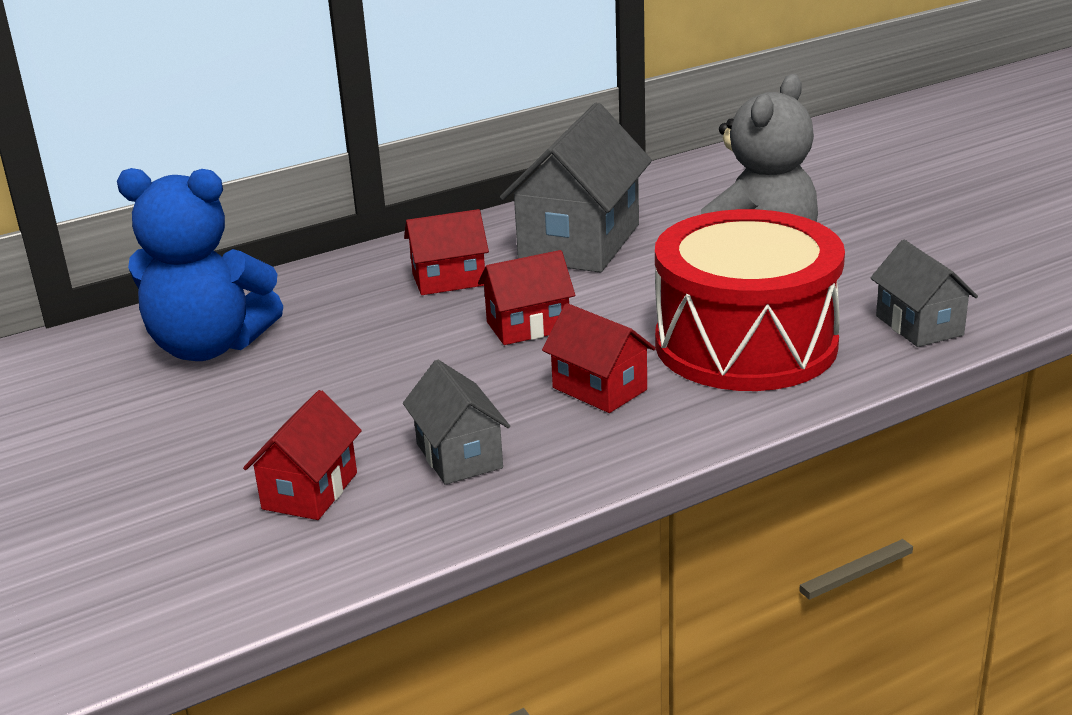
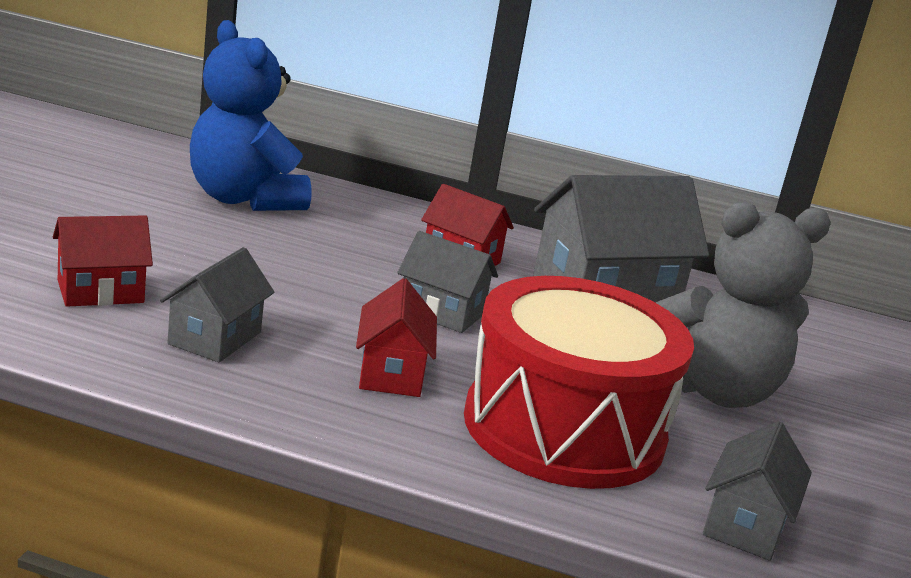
camera: 40 degrees right, 5 degrees down
red house [478,250,575,345] -> grey house [397,231,498,333]

